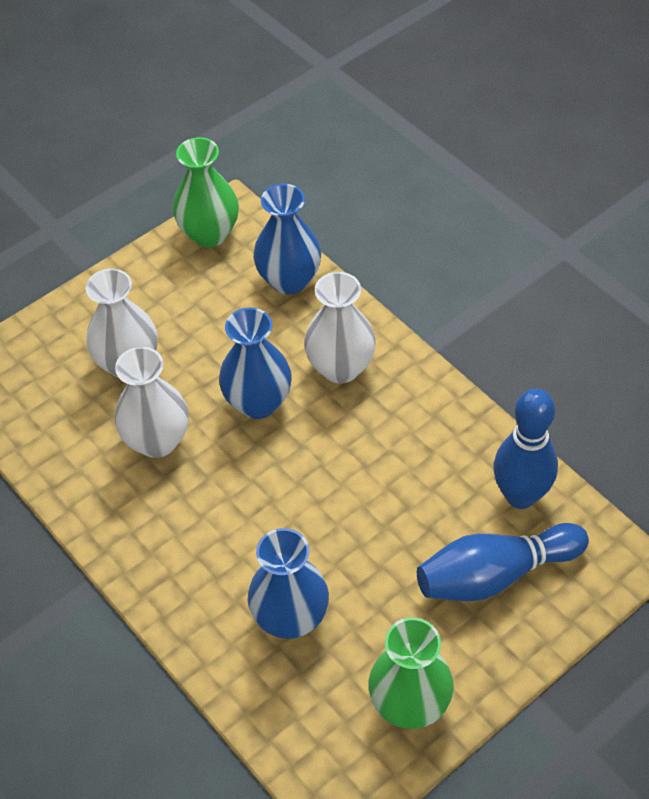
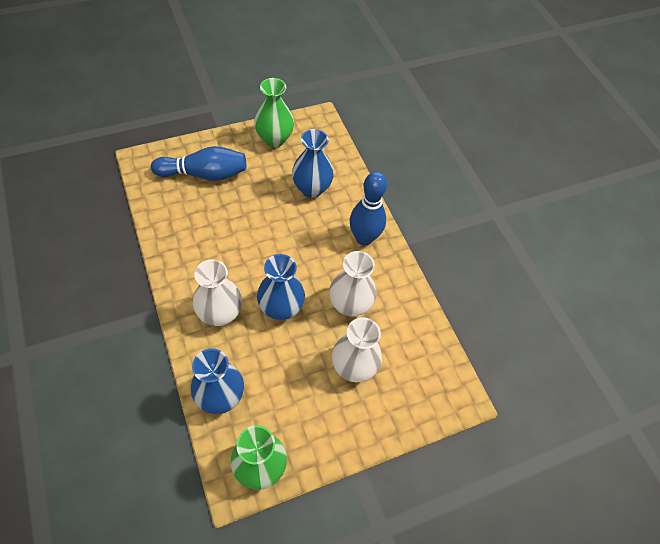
camera: 170 degrees left, 5 degrees up
blue bowling pin [493,389,558,509] -> blue bowling pin moved to [350,172,387,246]

